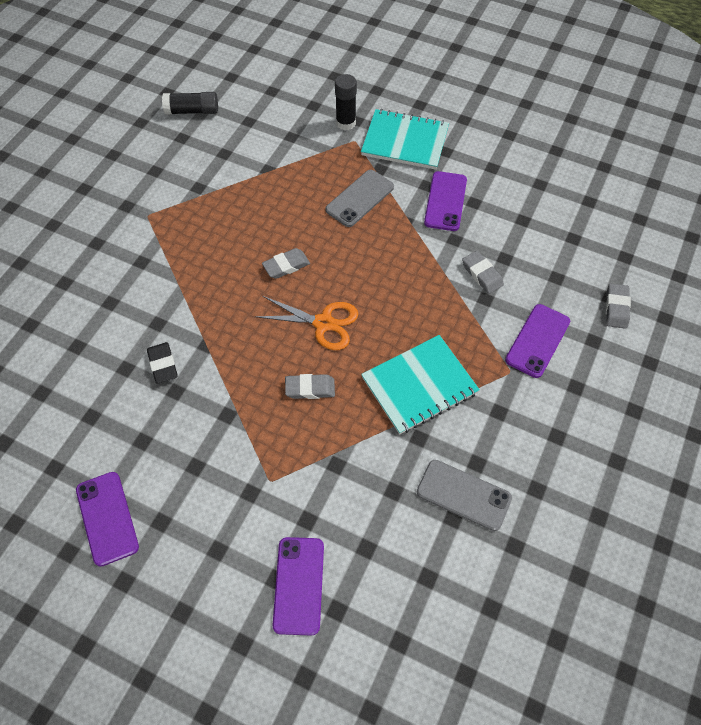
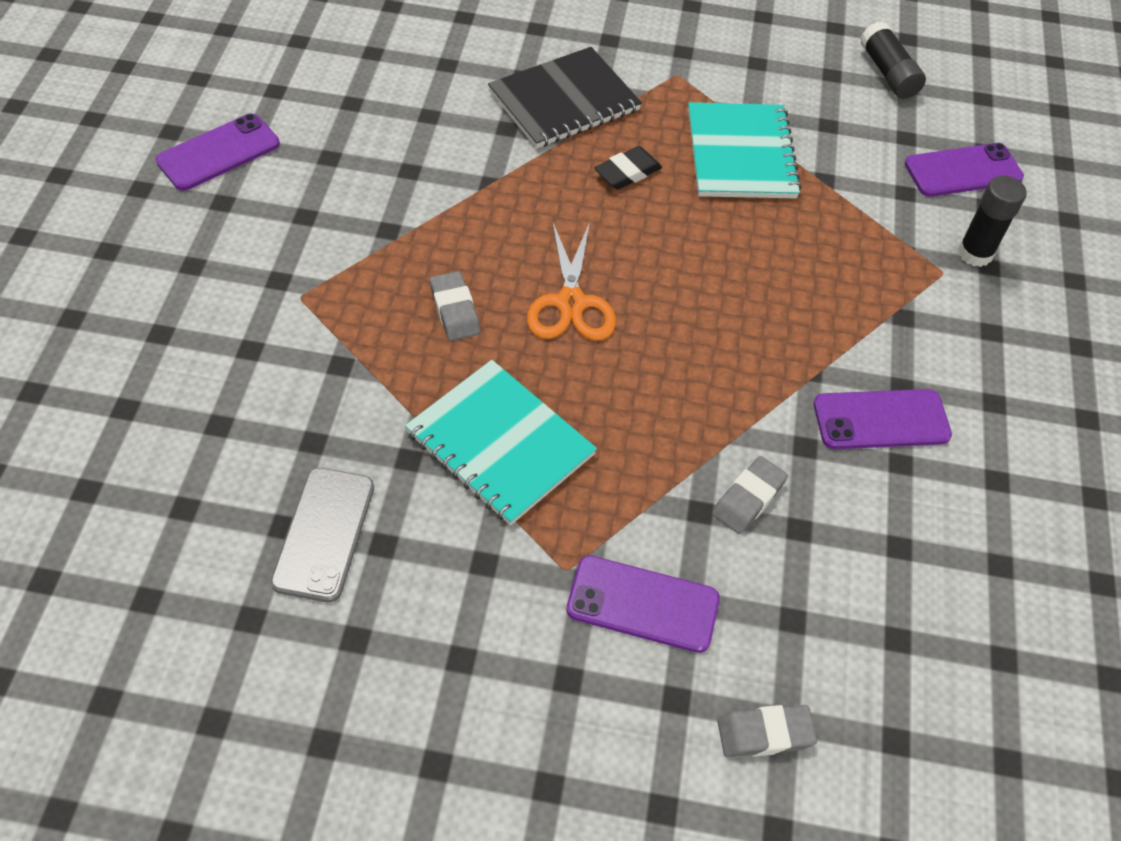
camera: 70 degrees right, 5 degrees down
black eraser [147,342,178,384] -> black eraser moved to [594,146,662,190]
grey eraser [262,248,310,279] -> none
purple phone [273,537,324,636] -> purple phone moved to [905,143,1024,197]
grey phone [325,170,394,227] -> none
turquoise notebook [361,109,449,170] -> turquoise notebook moved to [688,102,801,198]
none -> black notebook [488,47,642,148]

